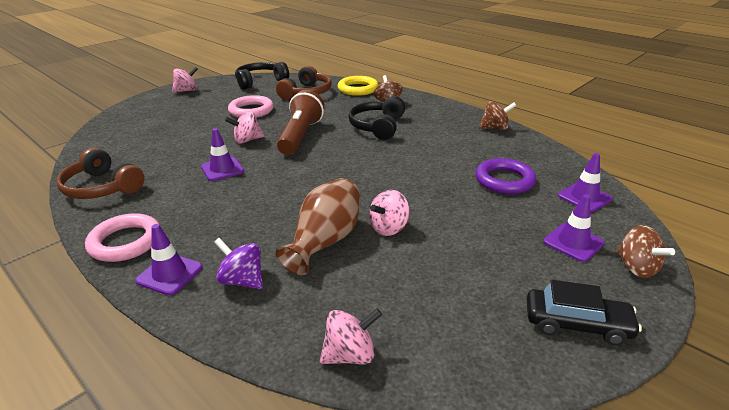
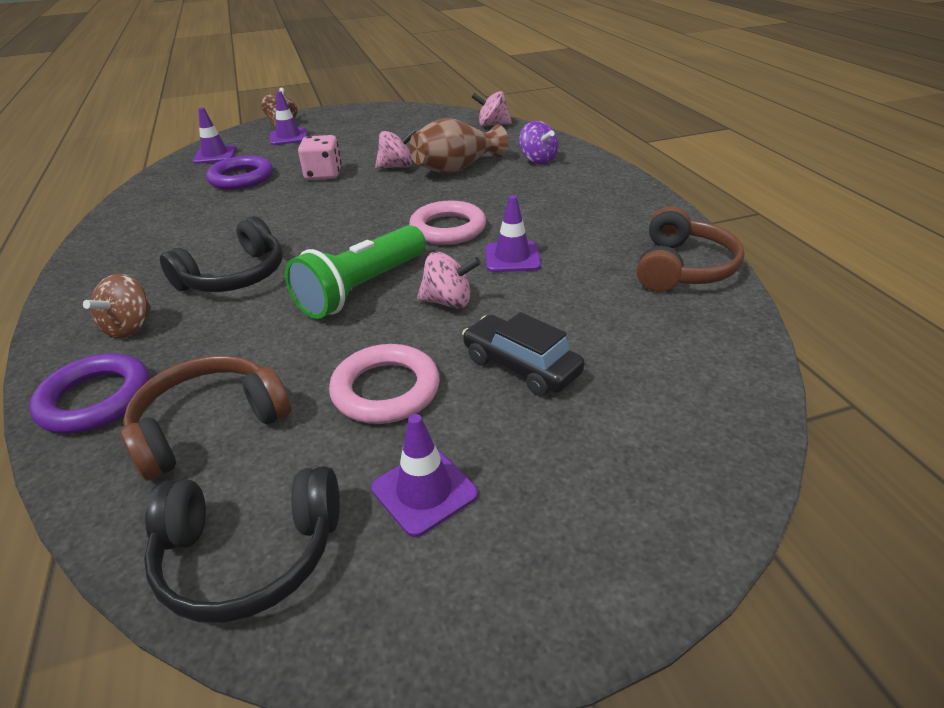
camera: 150 degrees left, 5 degrees up
brown headphones [56,148,144,199] -> brown headphones turned 45 degrees clockwise [637,206,744,292]
pink ring [85,213,161,262] -> pink ring moved to [409,201,486,245]
purple traffic cone [135,224,202,295] -> purple traffic cone moved to [371,414,478,537]
pink spinning top [172,66,198,93] -> none
brown flashlight [277,90,324,155] -> green flashlight [285,225,426,319]
yellow ring [338,76,378,96] -> purple ring [29,353,150,434]
brown spinning top [479,101,517,130] -> none
black car [527,280,642,346] -> black car moved to [462,312,584,396]
none -> pink dice [298,135,341,180]

